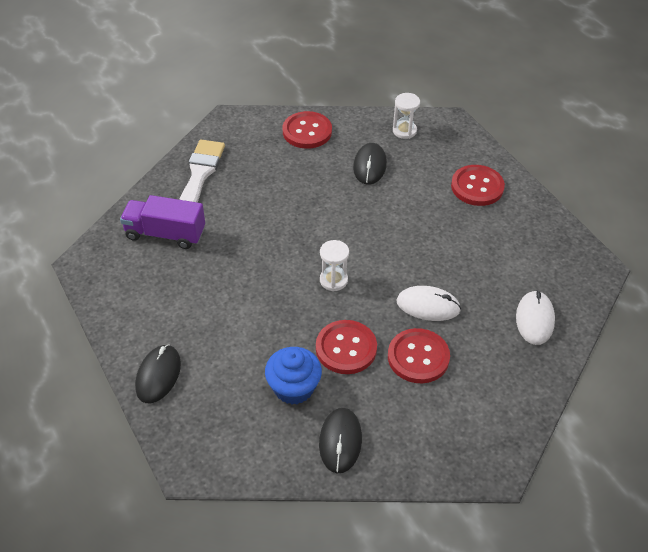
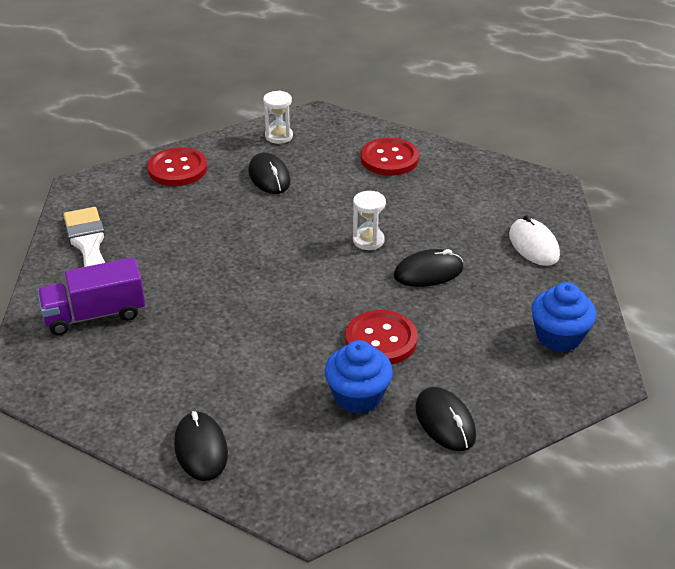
camera: 30 degrees left, 10 degrees down
white hourglass [320,240,349,291] -> white hourglass moved to [353,191,386,250]
red button [388,328,450,383] -> none
white mouse [397,286,461,321] -> black mouse [394,249,464,287]
none -> blue cupcake [531,282,596,352]

